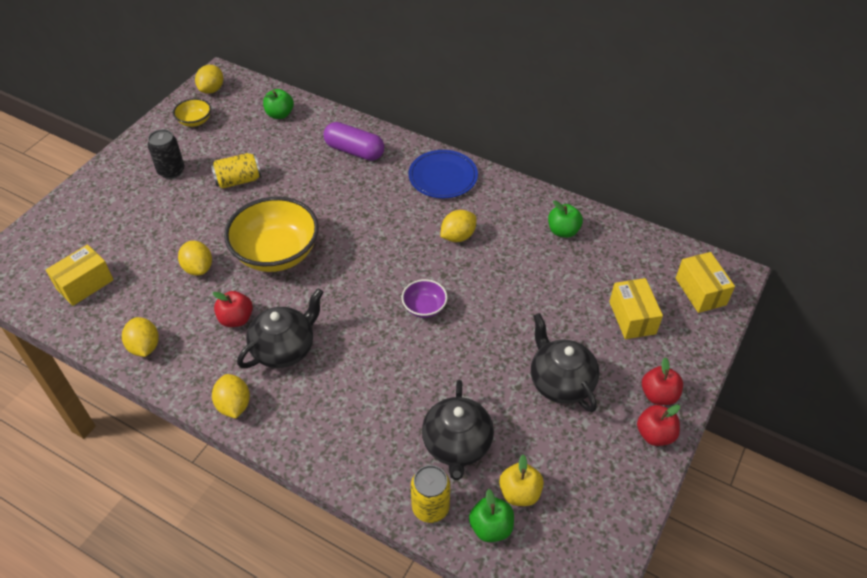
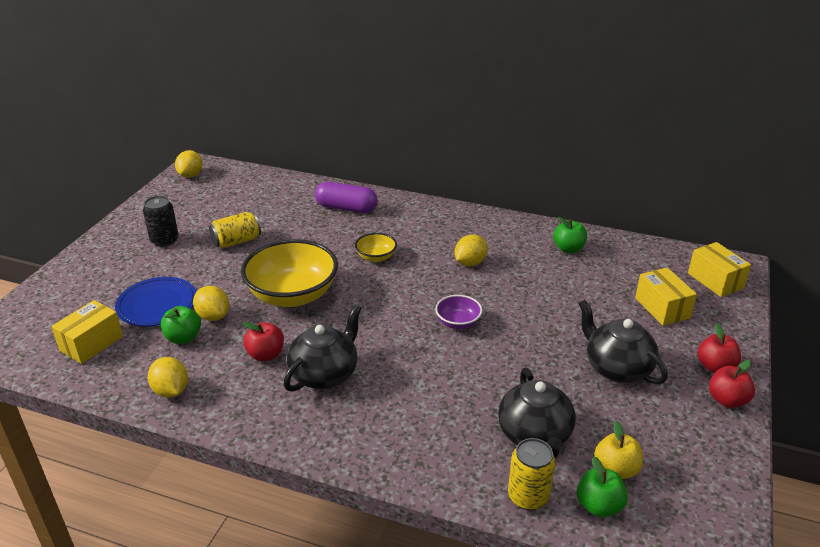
camera: 10 degrees left, 15 degrees down
yellow bowl [173,98,211,127] -> yellow bowl moved to [355,233,397,262]
yellow lemon [212,374,250,418] -> none
green apple [263,89,294,119] -> green apple moved to [161,306,201,344]
blue plate [408,150,478,198] -> blue plate moved to [115,277,196,326]

